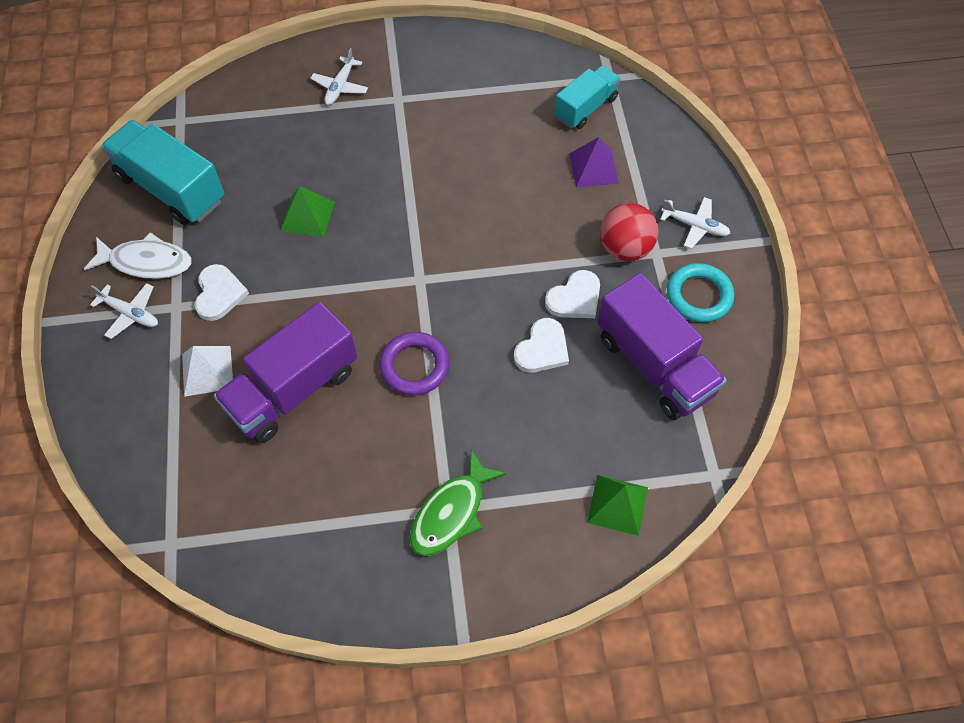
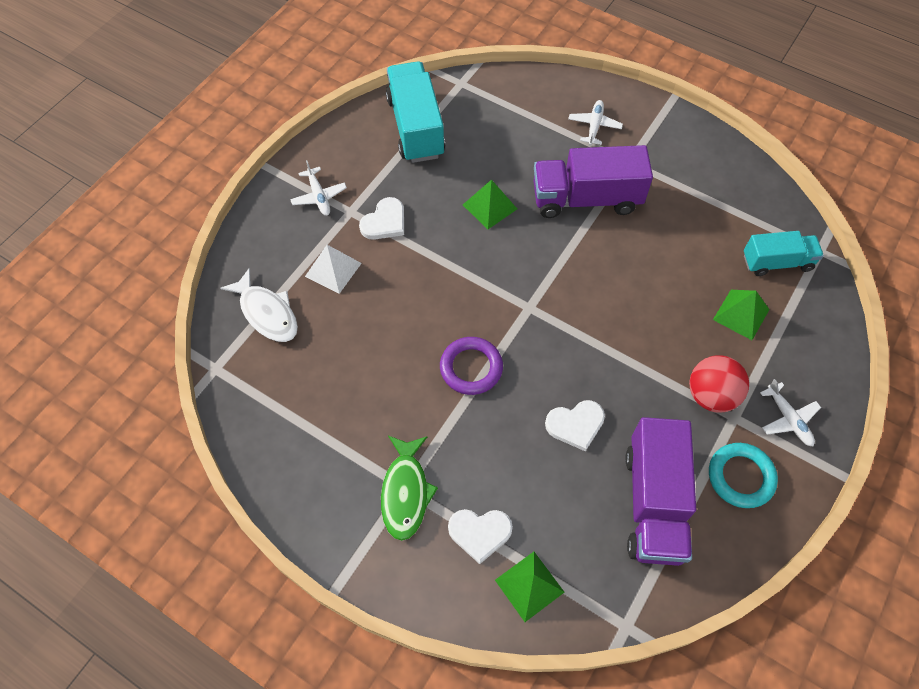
camera: 40 degrees right, 0 degrees up
white fish [84,232,192,279] -> white fish moved to [220,267,298,342]
purple truck [214,302,357,443] -> purple truck moved to [534,145,653,218]
white plane [310,48,368,105] -> white plane turned 135 degrees clockwise [568,100,623,146]
green fish [410,449,507,556] -> green fish turned 75 degrees counterclockwise [381,435,438,541]
white heart [545,270,600,318] -> white heart moved to [448,509,513,564]
purple pyramid [569,137,619,187] -> green pyramid [713,290,770,340]

